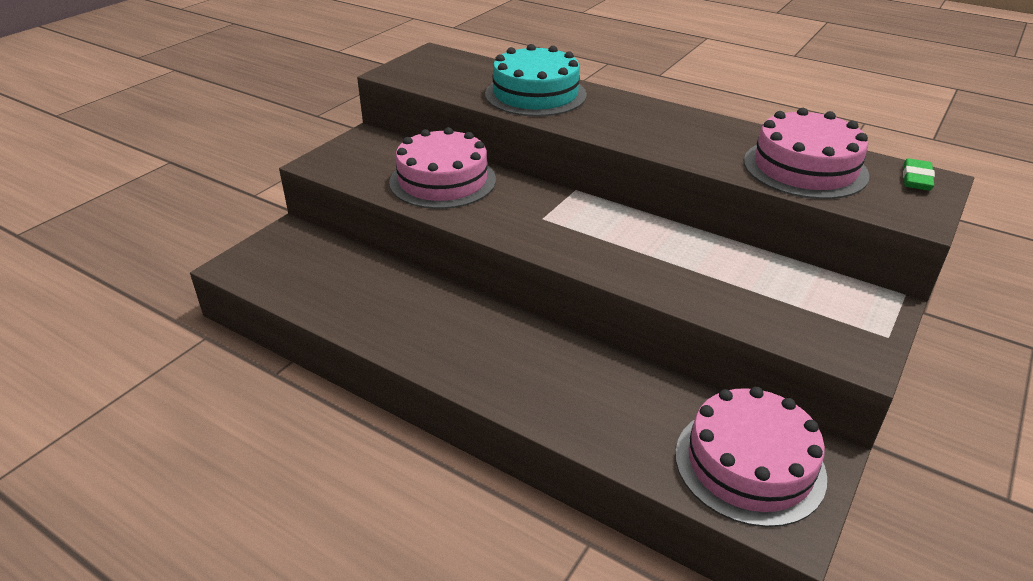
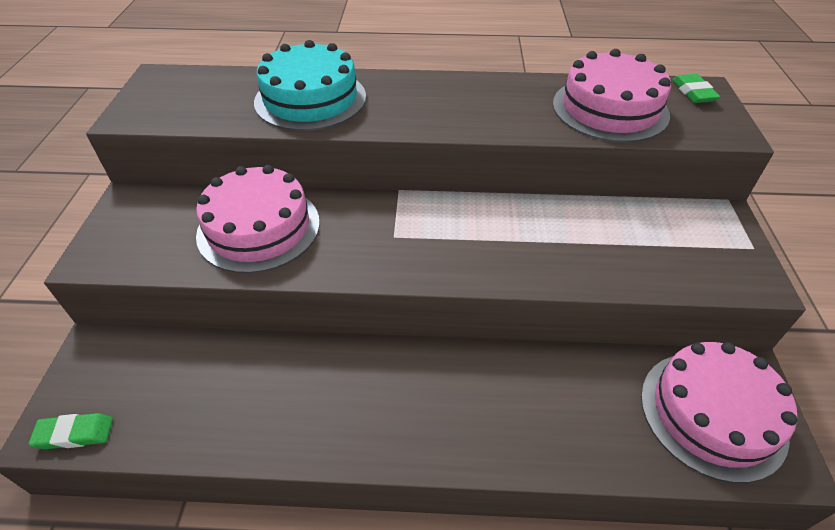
camera: 30 degrees left, 10 degrees up
none -> green eraser [29,413,113,449]

